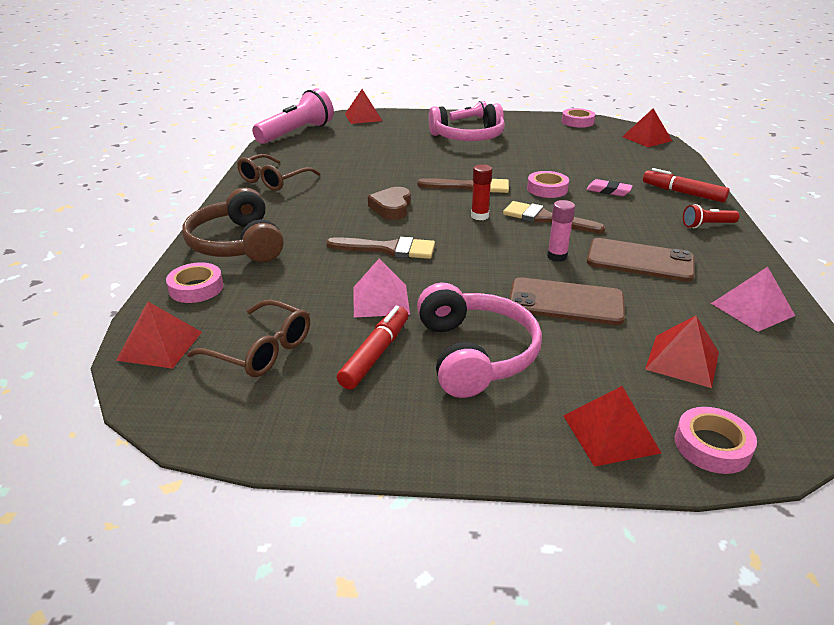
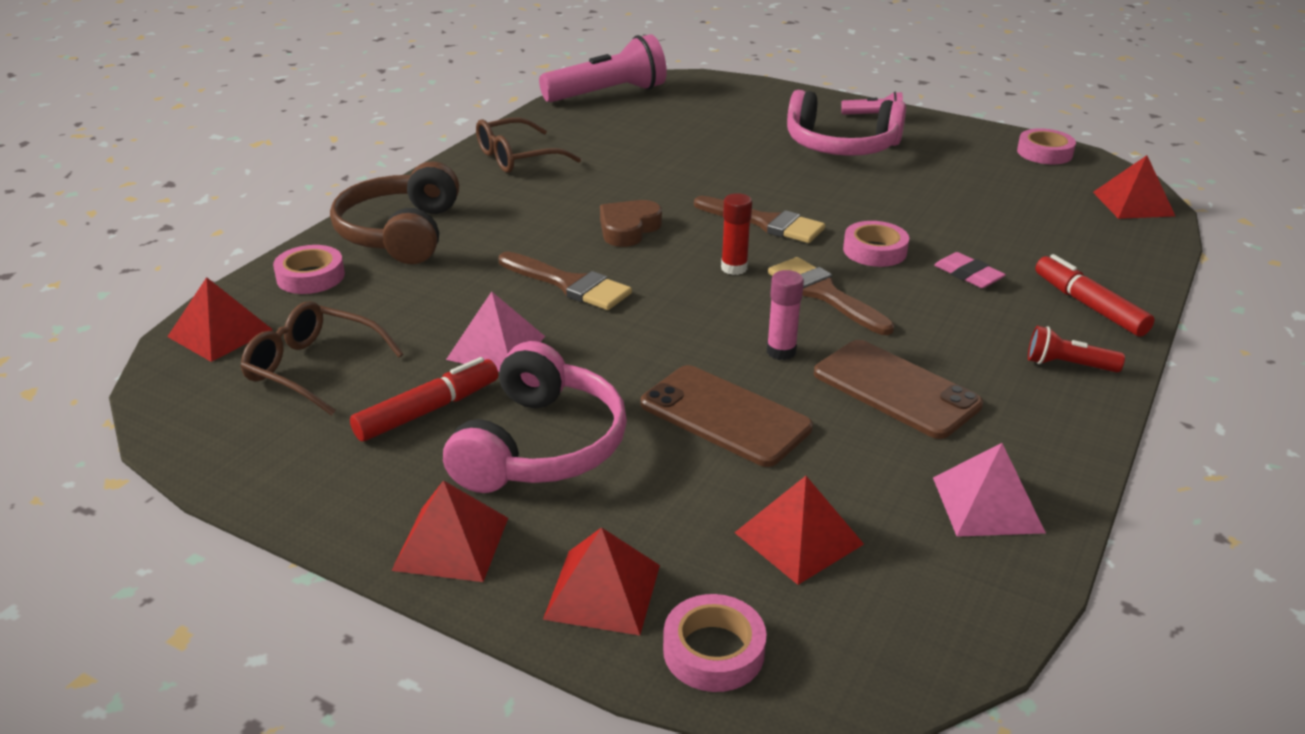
camera: 25 degrees right, 0 degrees up
brown glasses [187,300,310,377] -> brown glasses turned 150 degrees clockwise [240,301,403,416]
red pyramid [345,89,382,124] -> red pyramid moved to [391,480,508,582]

